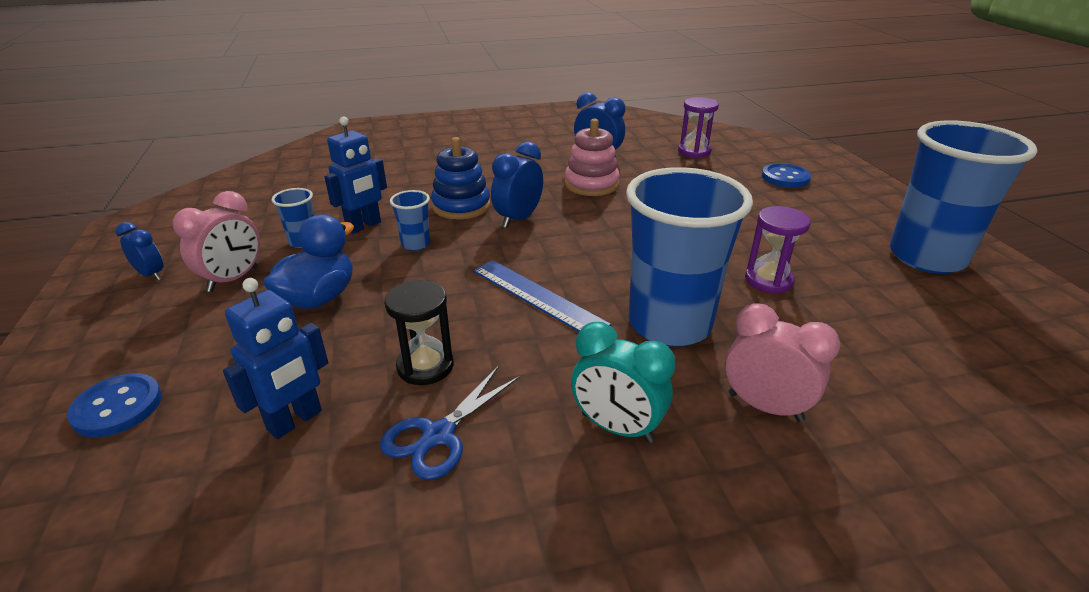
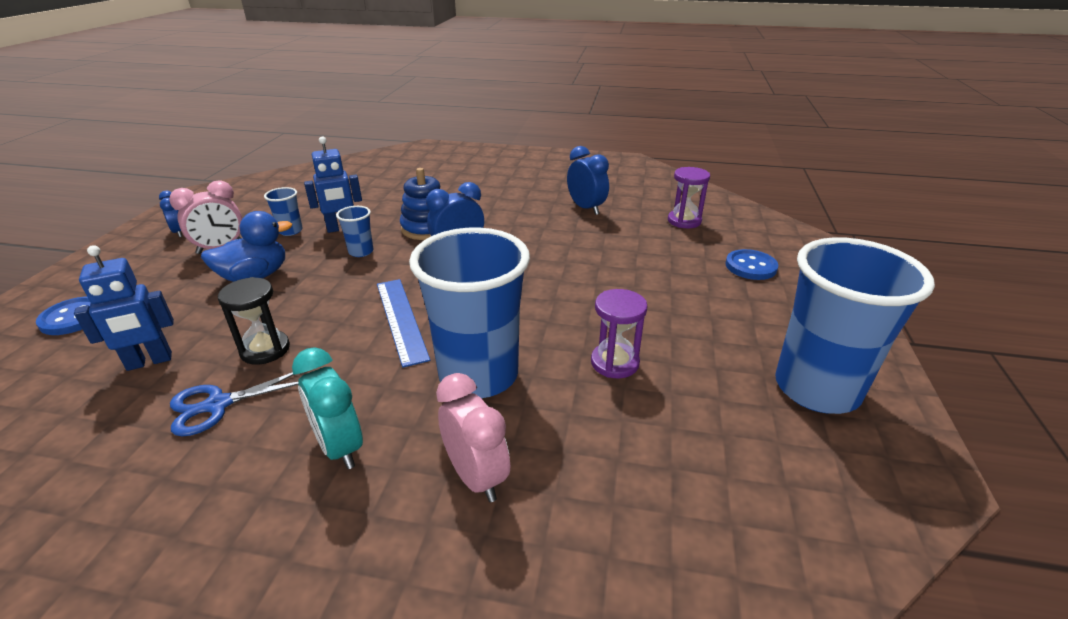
camera: 25 degrees right, 0 degrees up
pink stacking toy [565,119,620,196] -> none

